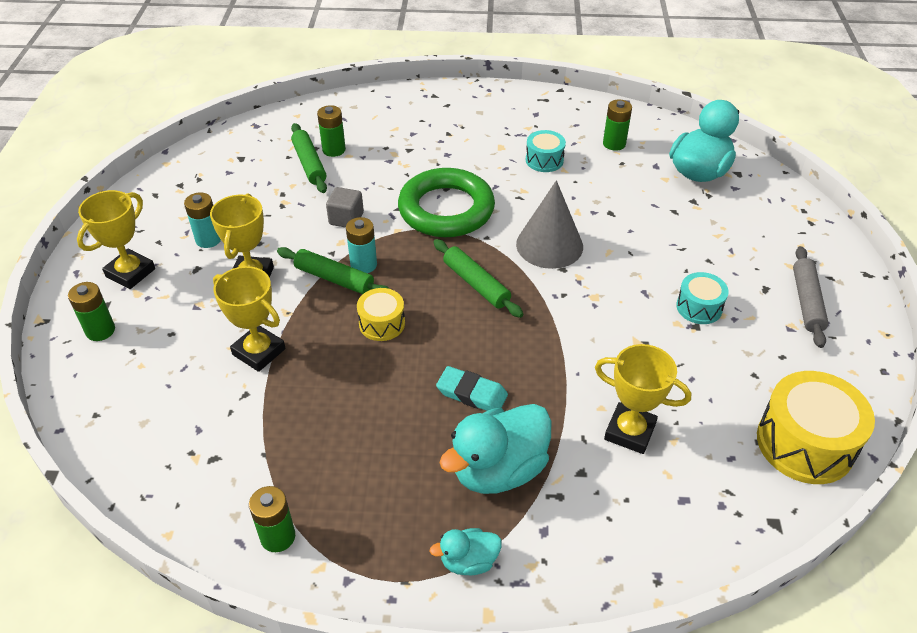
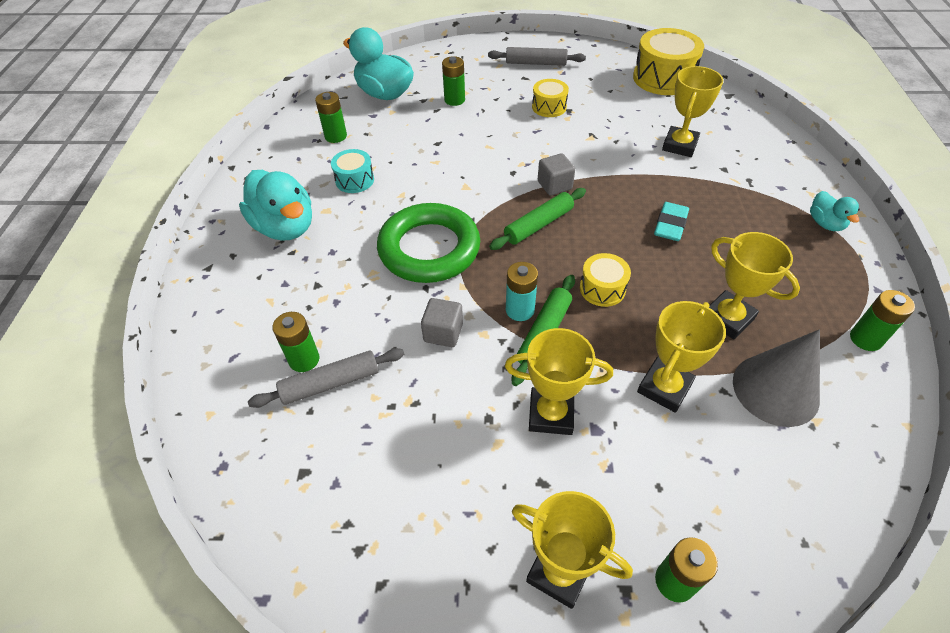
camera: 90 degrees left, 5 degrees up
turquoise battery [184,192,221,248] -> none
green rolling pin [291,123,327,193] -> grey rolling pin [248,348,404,408]
turquoise duck [439,404,551,494] -> turquoise duck moved to [239,170,312,241]
grey cone [516,180,583,269] -> grey cone moved to [733,329,820,427]
turquoise drum [676,272,729,324] -> yellow drum [532,79,569,117]
none -> green battery [442,56,465,106]
none -> grey cube [538,153,575,196]
none -> yellow trophy [709,232,800,339]

